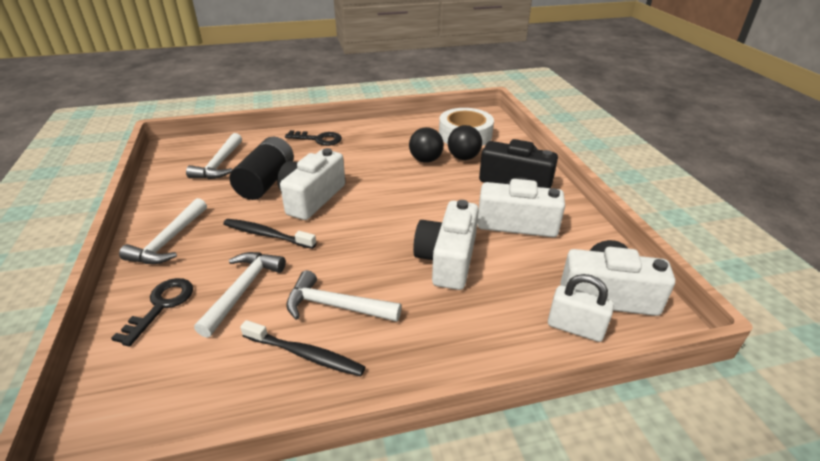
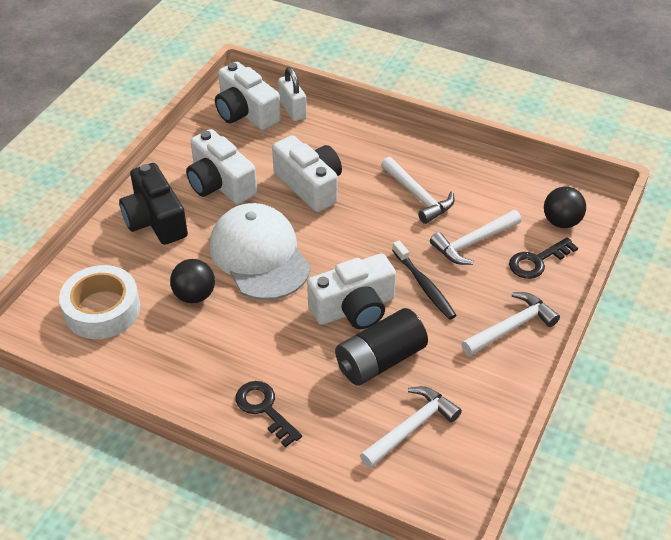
camera: 140 degrees left, 10 degrees up
black toothbrush [240,320,365,376] -> none
white camera [413,200,479,290] -> white camera turned 90 degrees counterclockwise [272,135,342,212]
black ball [448,125,482,160] -> black ball moved to [544,187,586,228]
none -> white cap [210,203,311,300]

